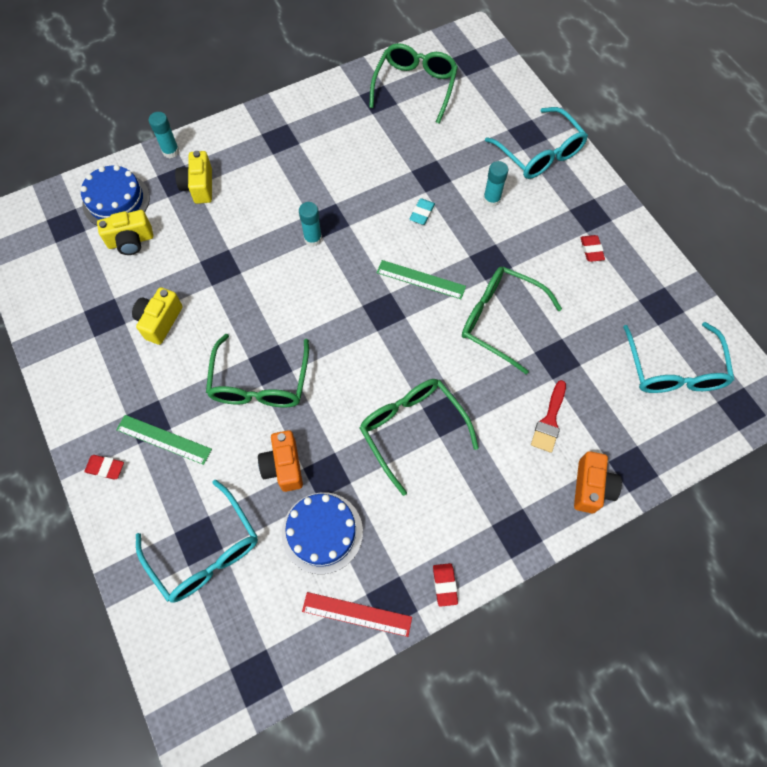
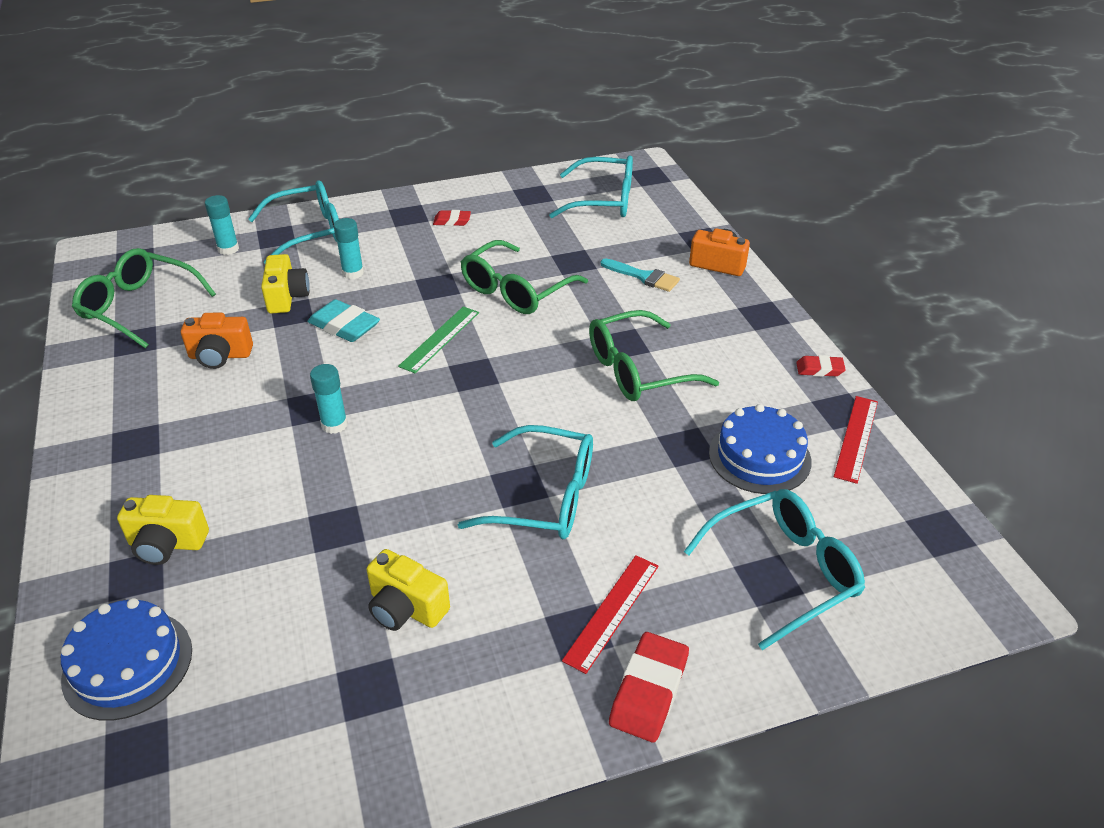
camera: 80 degrees left, 25 degrees down
red eraser [84,455,124,480] -> red eraser [609,632,689,742], size x1.69
yellow camera [97,210,153,255] -> yellow camera moved to [261,254,310,314]
green ruler [116,415,212,465] -> red ruler [562,555,658,674]
turquoise glue stick [149,112,179,158] -> turquoise glue stick moved to [205,195,239,255]
green glasses [206,334,309,407] -> turquoise glasses [458,425,593,539]
orange camera [258,430,303,492] -> orange camera moved to [181,312,253,369]
turquoise eraser [409,198,435,225] -> turquoise eraser [307,299,380,342], size x1.69
red brush [531,380,566,453] -> turquoise brush [600,258,680,292]

